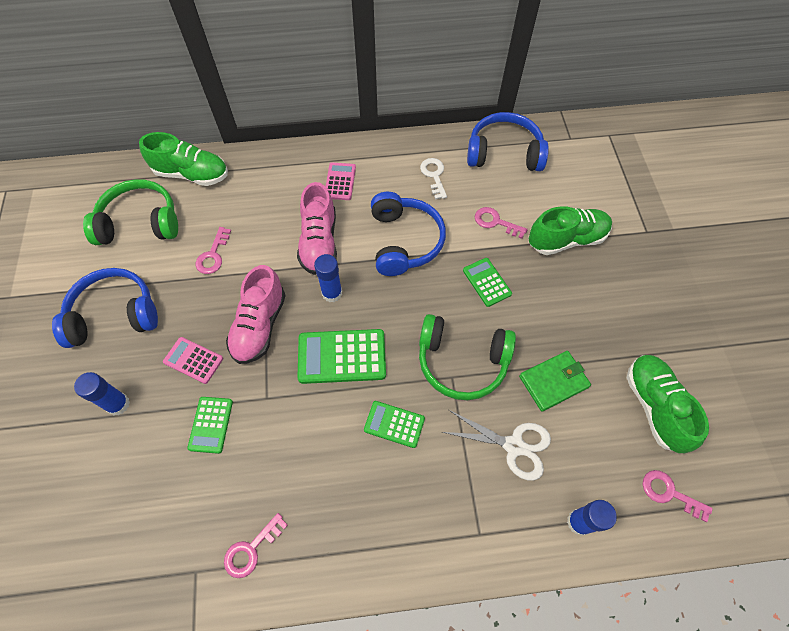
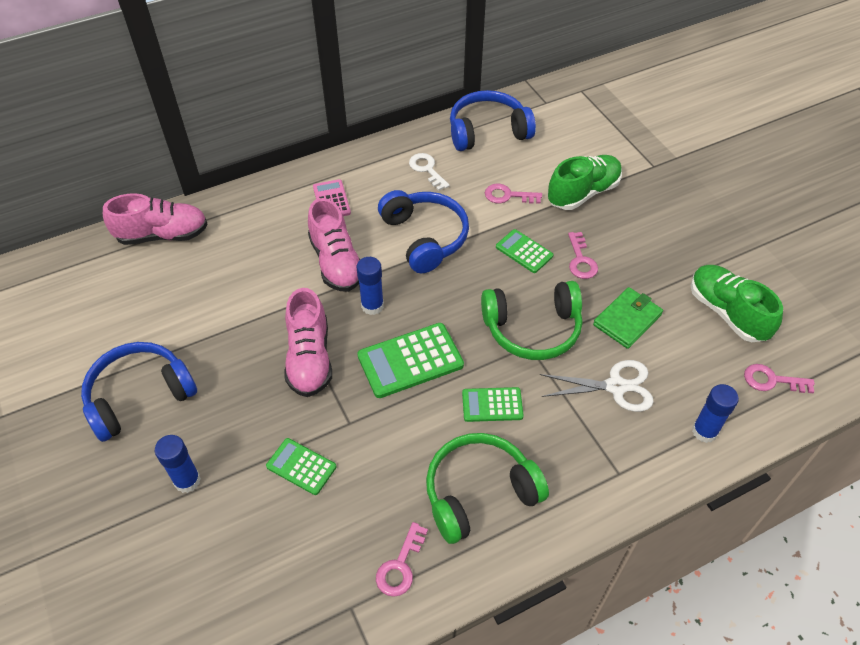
camera: 20 degrees left, 10 degrees down
green headphones [83,179,178,245] -> green headphones moved to [426,433,549,544]
green shoe [139,132,228,186] -> pink shoe [103,193,208,245]
pink calculator [163,337,223,384] -> none
green calculator [187,397,233,454] -> green calculator turned 135 degrees clockwise [266,438,336,495]
pink key [196,227,231,274] -> pink key moved to [568,232,598,279]

